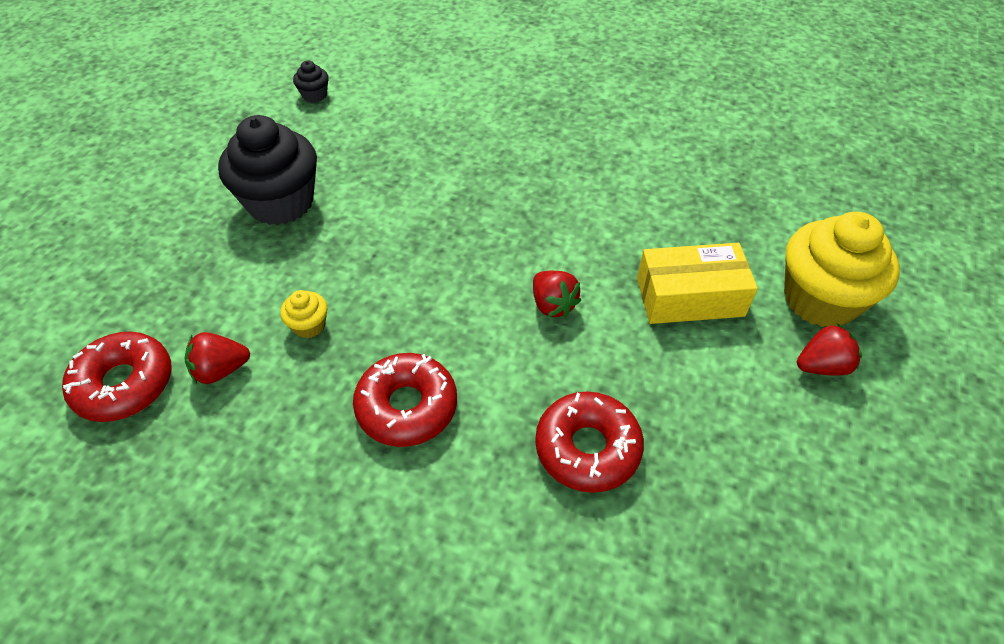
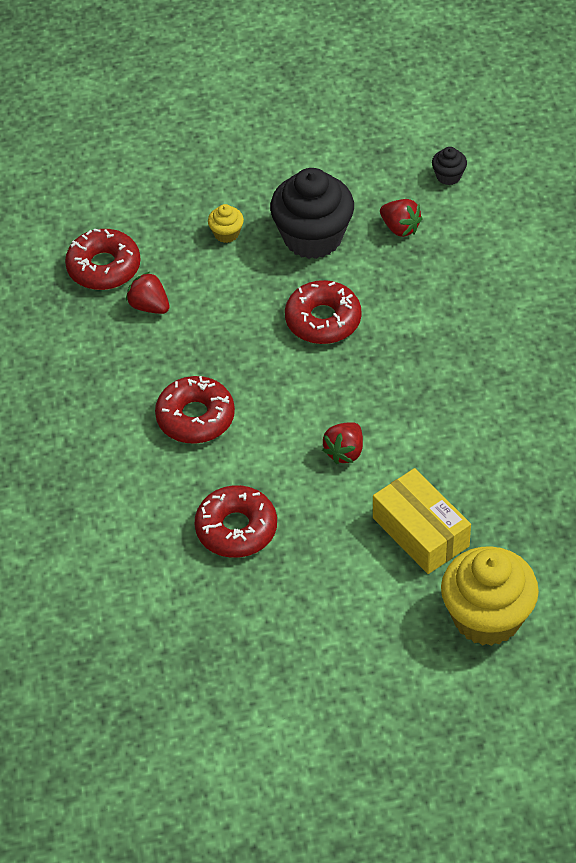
camera: 60 degrees right, 0 degrees up
yellow cupcake [280,290,327,338] -> yellow cupcake moved to [208,204,244,243]
red strawberry [797,324,862,376] -> red strawberry moved to [380,199,423,237]
none -> red donut [285,280,361,344]

